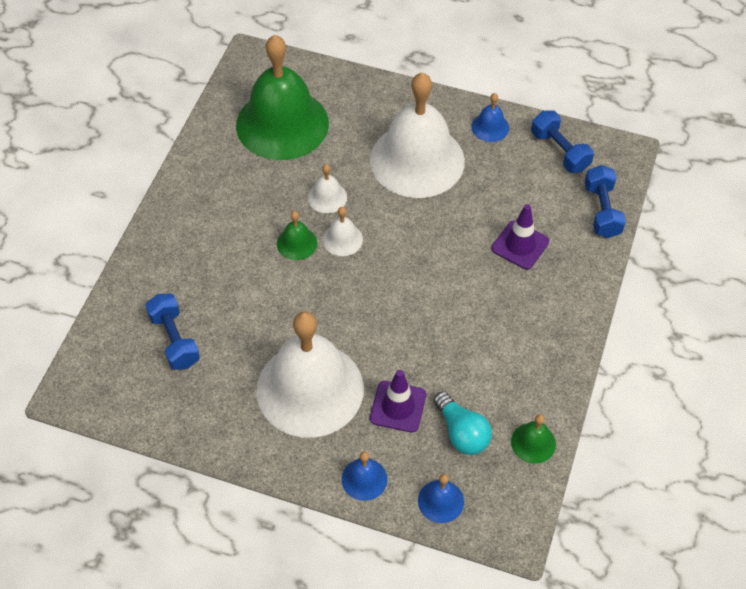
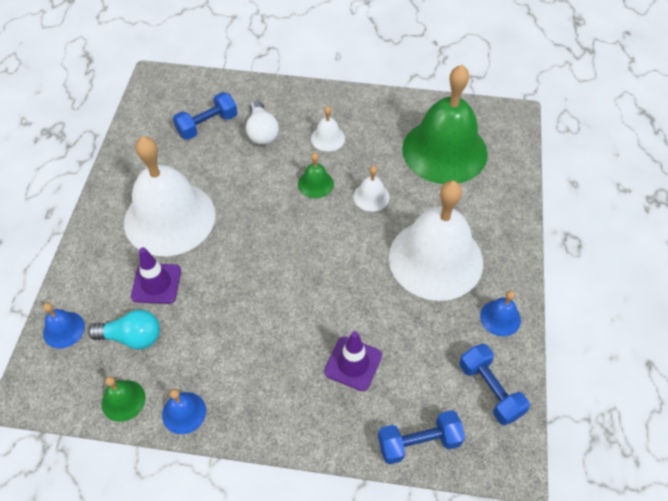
camera: 80 degrees right, 0 degrees up
white bell [323,207,363,256] -> white bell moved to [311,106,345,151]
blue bell [342,451,387,501] -> blue bell moved to [162,389,206,434]
turquoise light bulb [434,391,492,455] -> turquoise light bulb turned 135 degrees counterclockwise [88,310,160,350]
blue dumbbell [531,110,594,173] -> blue dumbbell turned 75 degrees counterclockwise [459,344,530,425]
none -> white light bulb [246,100,279,145]

